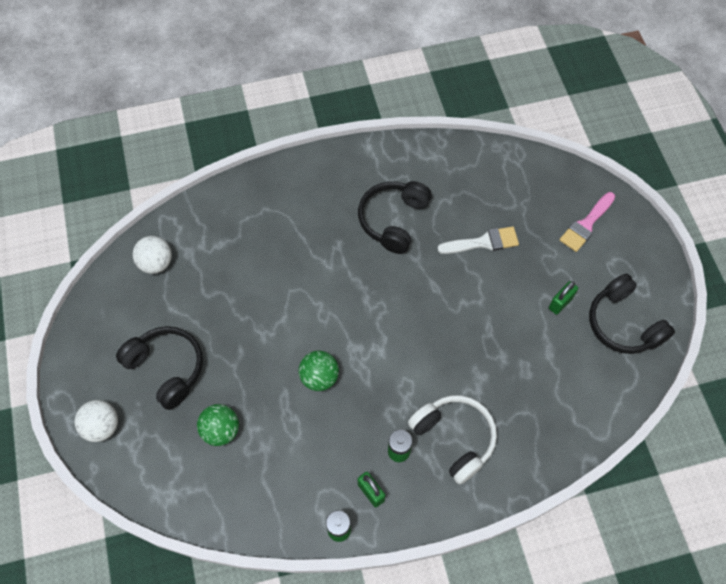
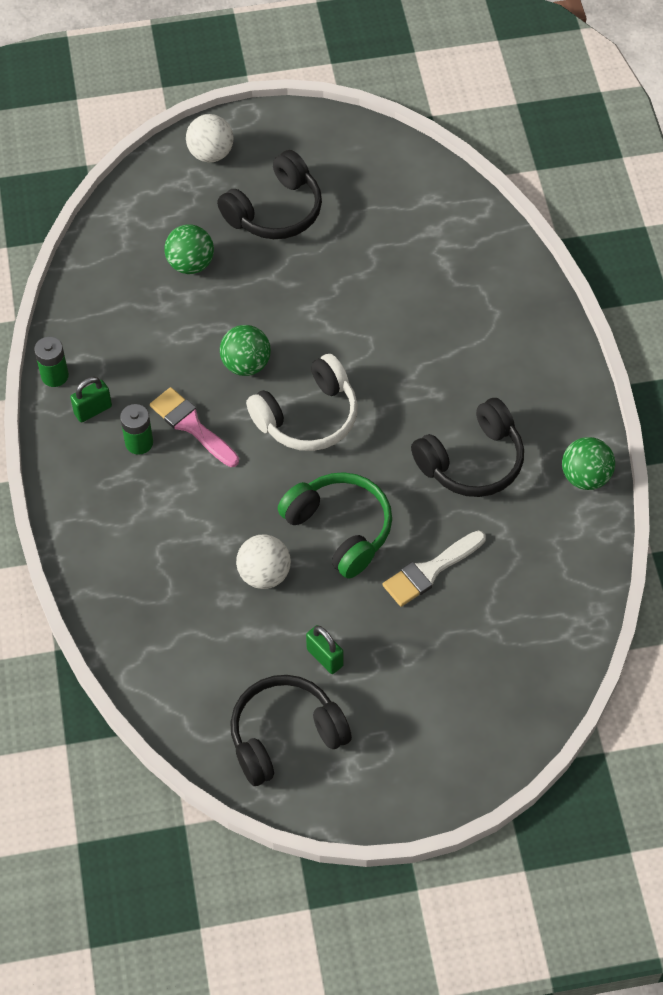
camera: 95 degrees right, 5 degrees down
white ball [133,236,172,274] -> white ball moved to [236,534,291,589]
black headphones [358,181,432,254] -> black headphones turned 120 degrees clockwise [411,398,524,497]
white headphones [408,395,497,485] -> white headphones moved to [246,354,358,451]
white brush [437,226,519,254] -> white brush turned 60 degrees clockwise [383,531,486,607]
pink brush [559,192,615,252] -> pink brush moved to [150,387,239,467]
none -> green headphones [278,472,392,578]
none -> green ball [562,437,615,490]

